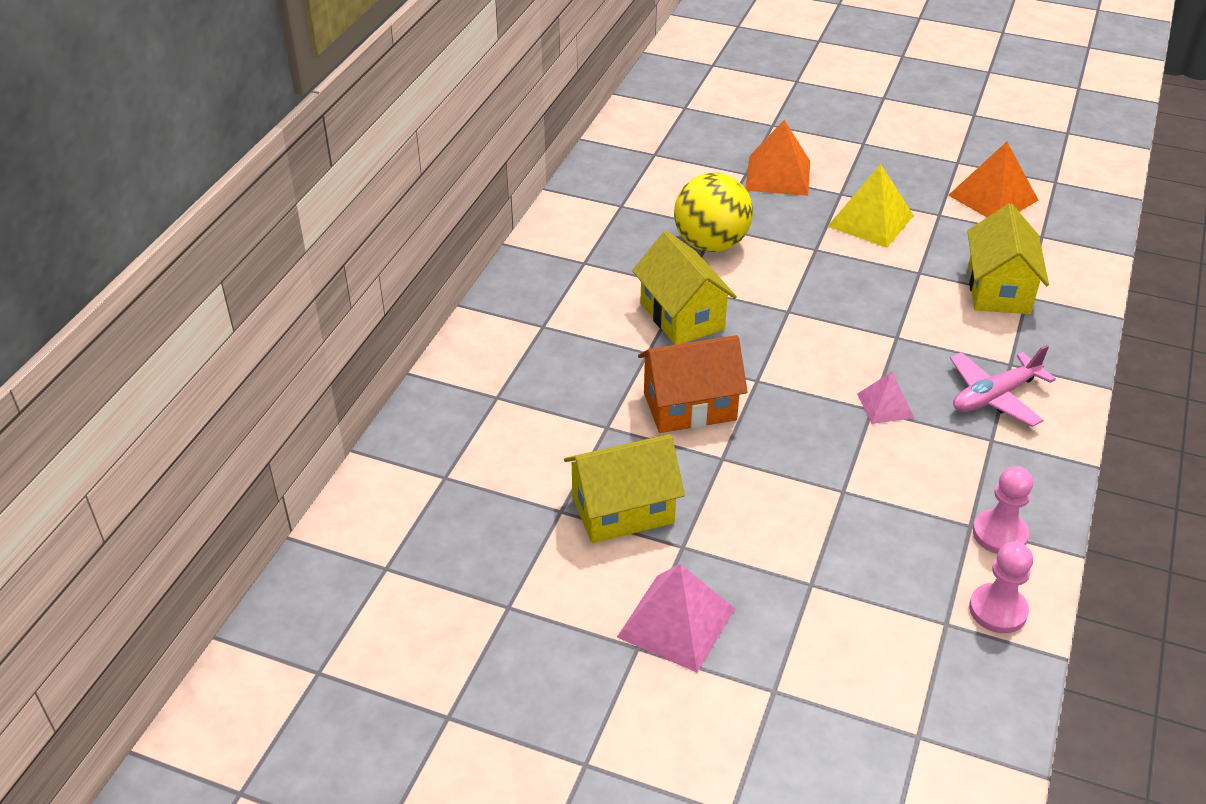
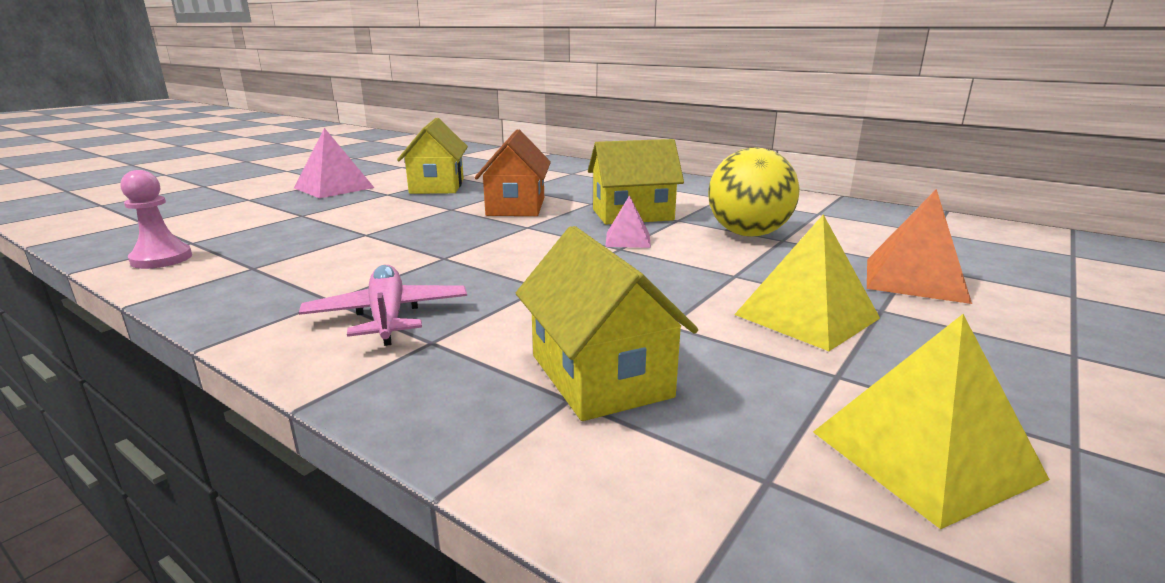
camera: 105 degrees right, 20 degrees down
pink pyramid [857,372,914,424] -> pink pyramid moved to [605,195,651,248]
orange pyramid [948,142,1038,217] -> yellow pyramid [813,314,1050,529]
yellow house [967,204,1049,314] -> yellow house turned 45 degrees clockwise [516,226,698,421]
pink pawn [973,466,1033,554] -> none

